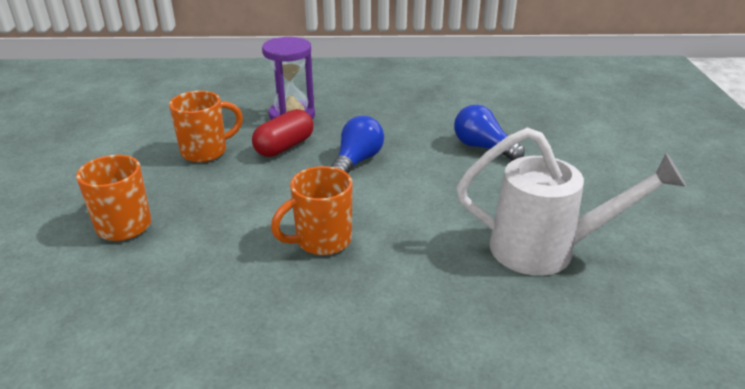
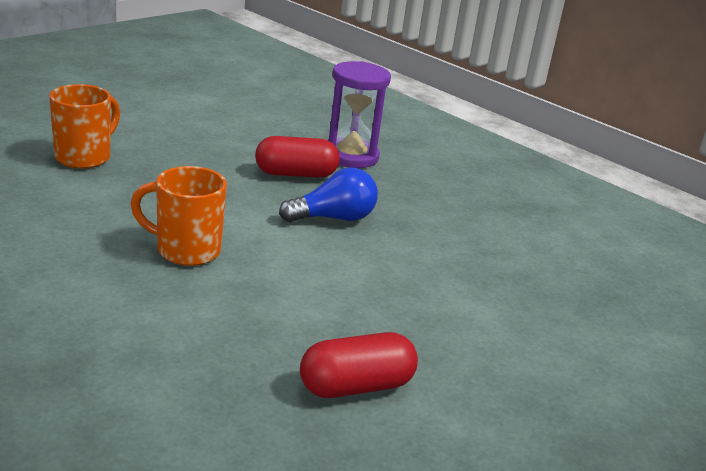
camera: 40 degrees right, 5 degrees down
orange mug [169,91,243,162] -> none
blue light bulb [454,105,525,161] -> none
white watering can [457,127,686,276] -> red capsule [300,332,418,398]

